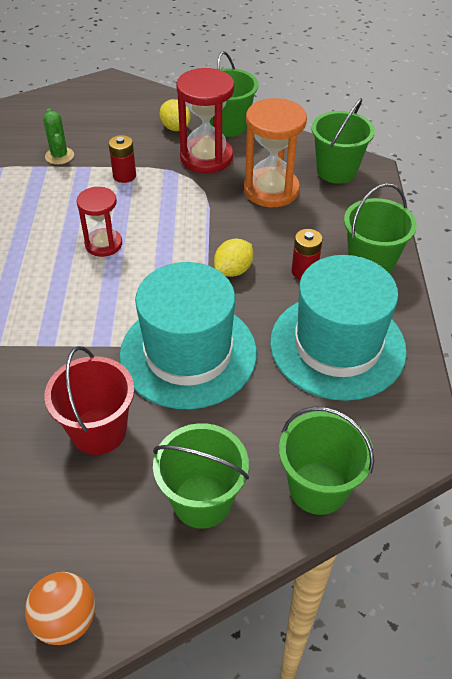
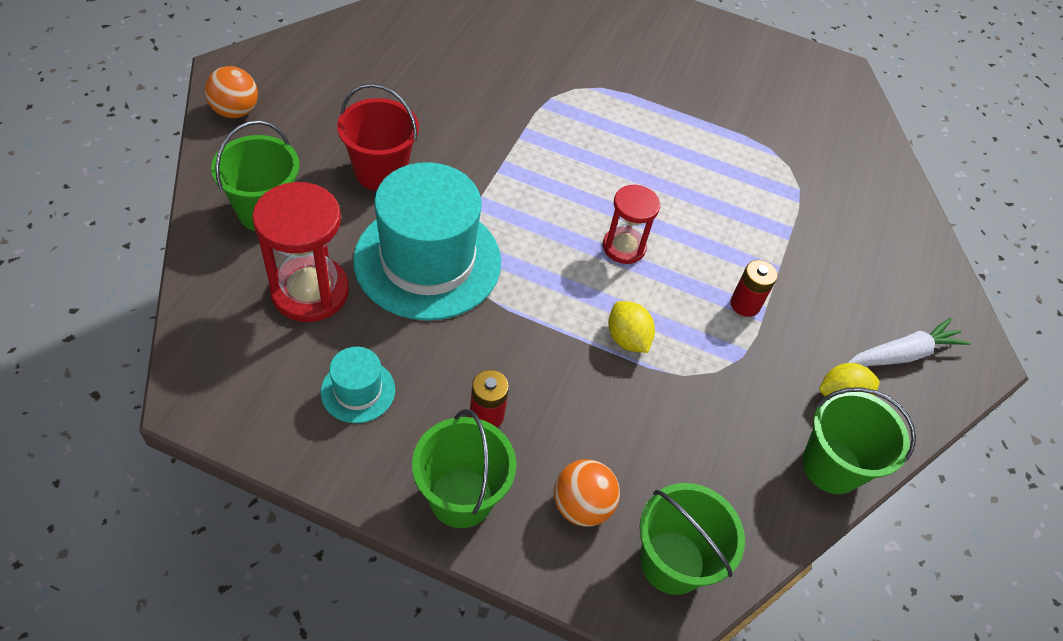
camera: 105 degrees right, 5 degrees up
green cactus [43,108,74,165] -> none
red hourglass [176,68,234,173] -> red hourglass moved to [252,182,349,322]
yellow lemon [214,238,253,277] -> yellow lemon moved to [608,301,655,353]
orange hourglass [244,98,307,207] -> none
turquoise hat [270,255,407,401] -> turquoise hat [321,347,395,423], size x0.45
green bucket [279,406,374,515] -> none
none -> orange ball [554,459,620,527]
none -> white carrot [848,318,971,366]

